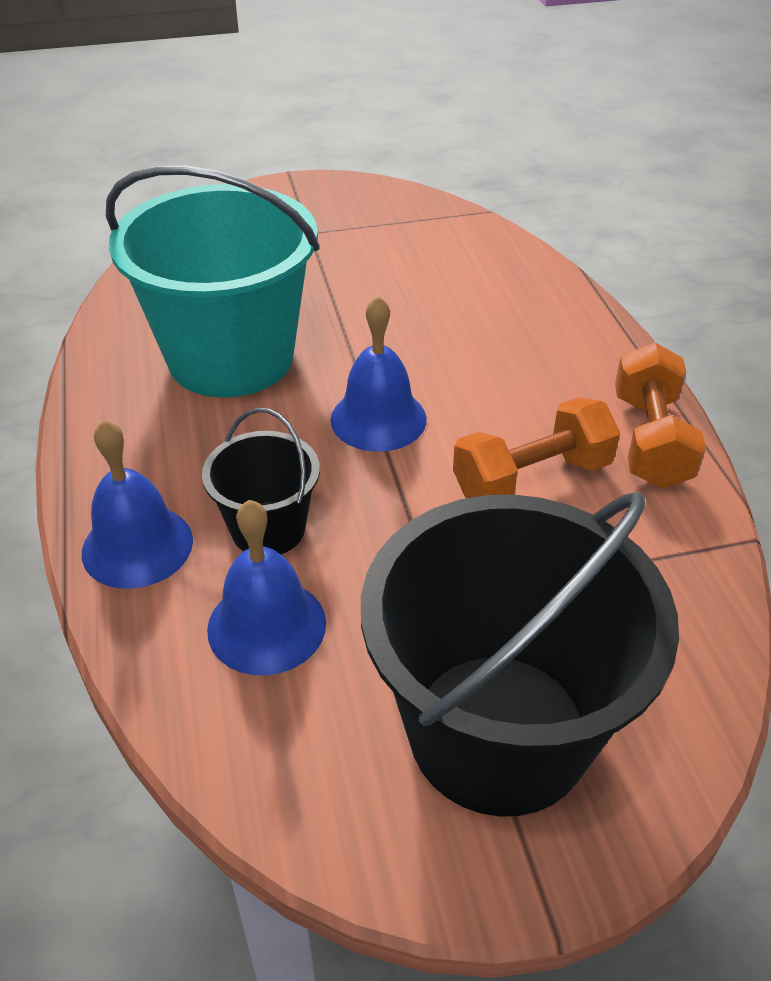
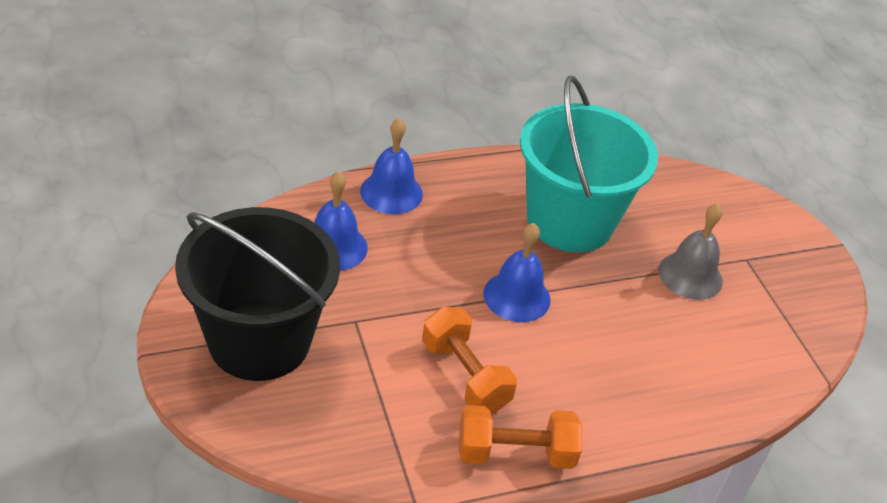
camera: 80 degrees right, 0 degrees up
black bucket [202,408,320,554] -> none
none -> grey bell [658,204,723,300]

